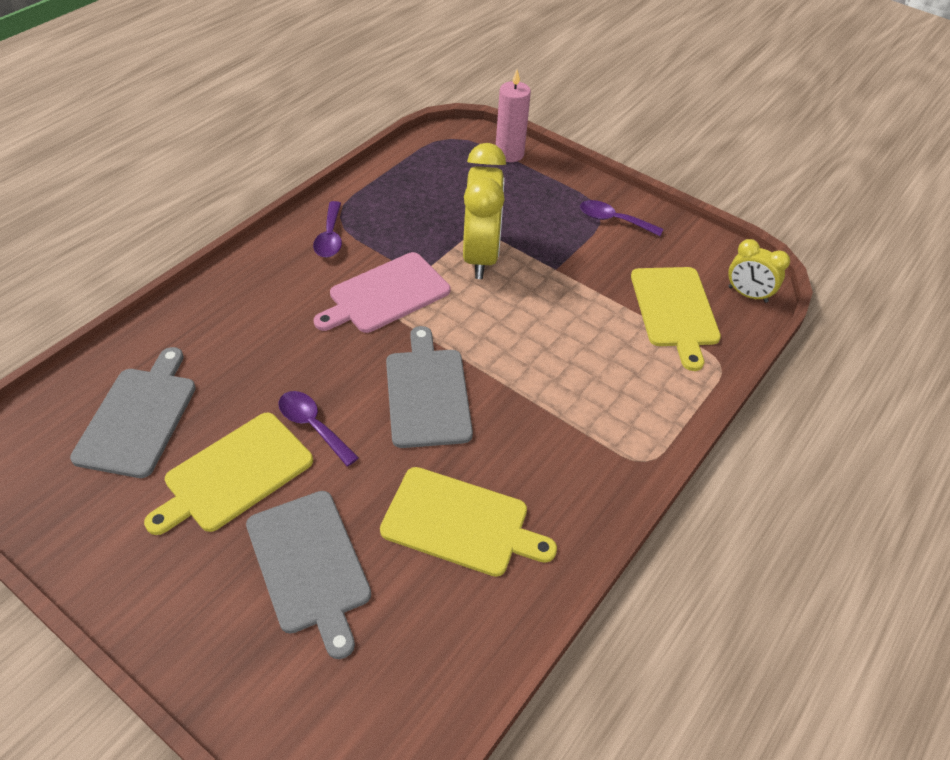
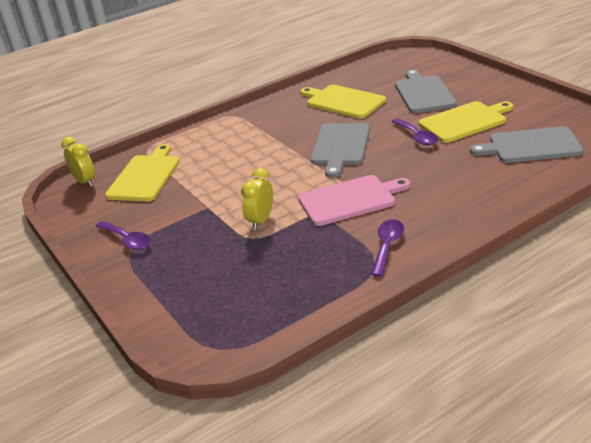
camera: 155 degrees left, 15 degrees down
grey cutting board [70,347,196,478] -> grey cutting board turned 60 degrees clockwise [470,126,584,163]
yellow clock [463,143,506,279] -> yellow clock [241,168,273,230], size x0.55
pink candle [496,70,531,162] -> none

